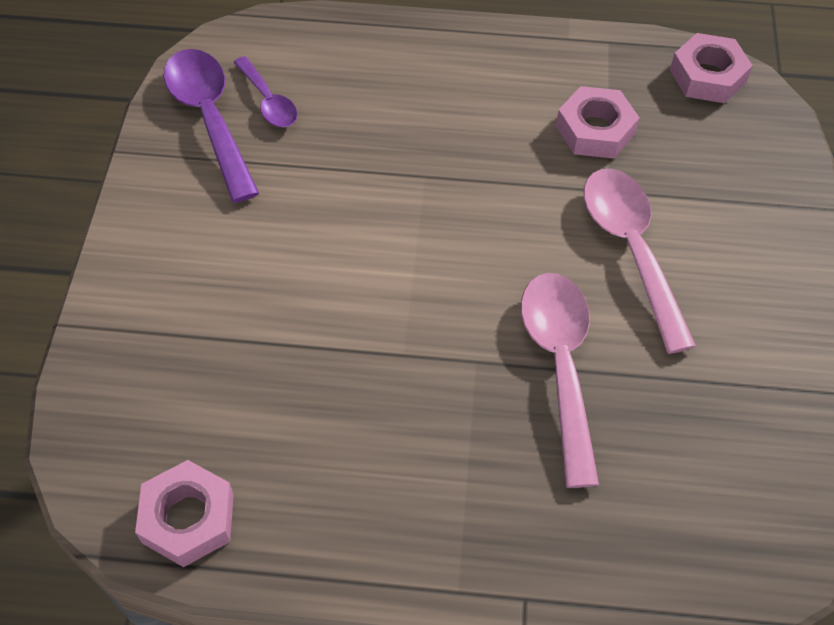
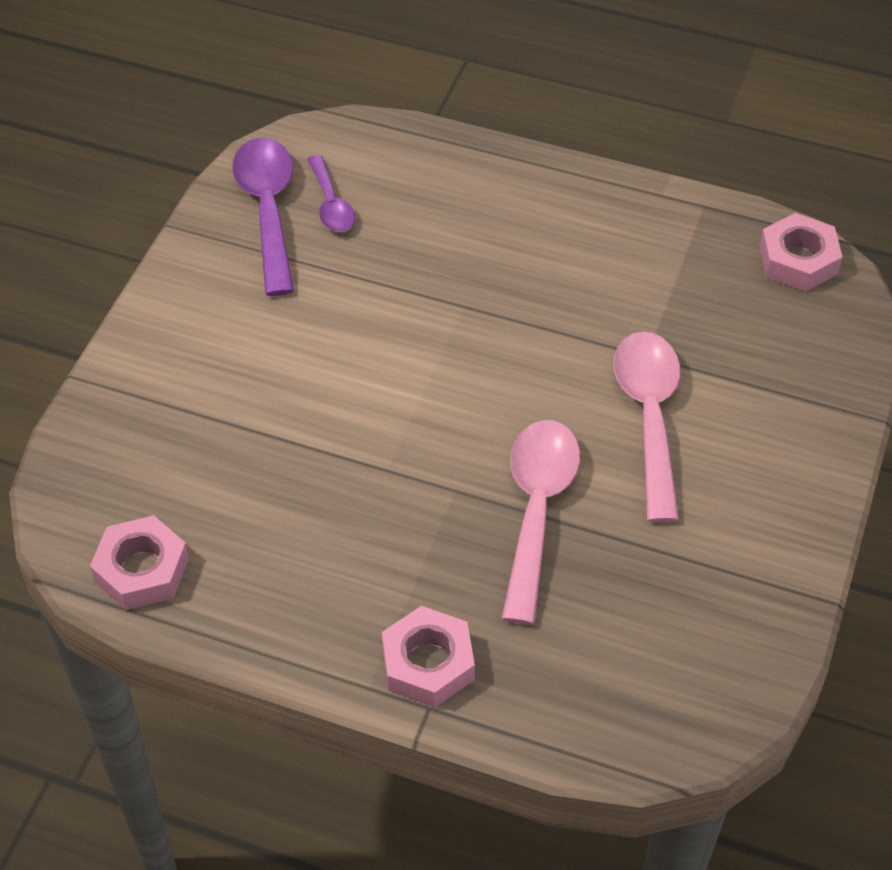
camera: 15 degrees right, 5 degrees down
pink nut [556,86,640,159] -> pink nut moved to [382,606,475,707]

